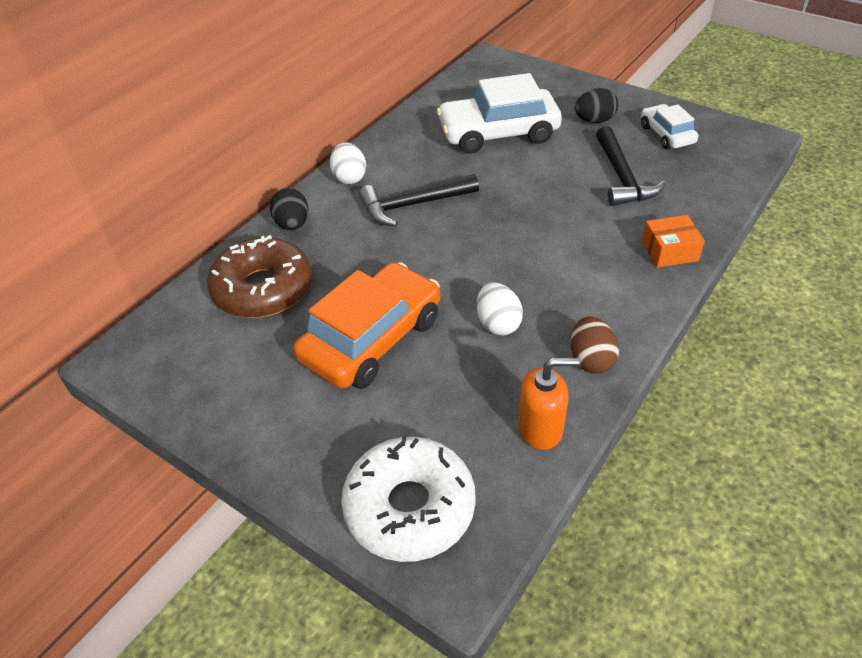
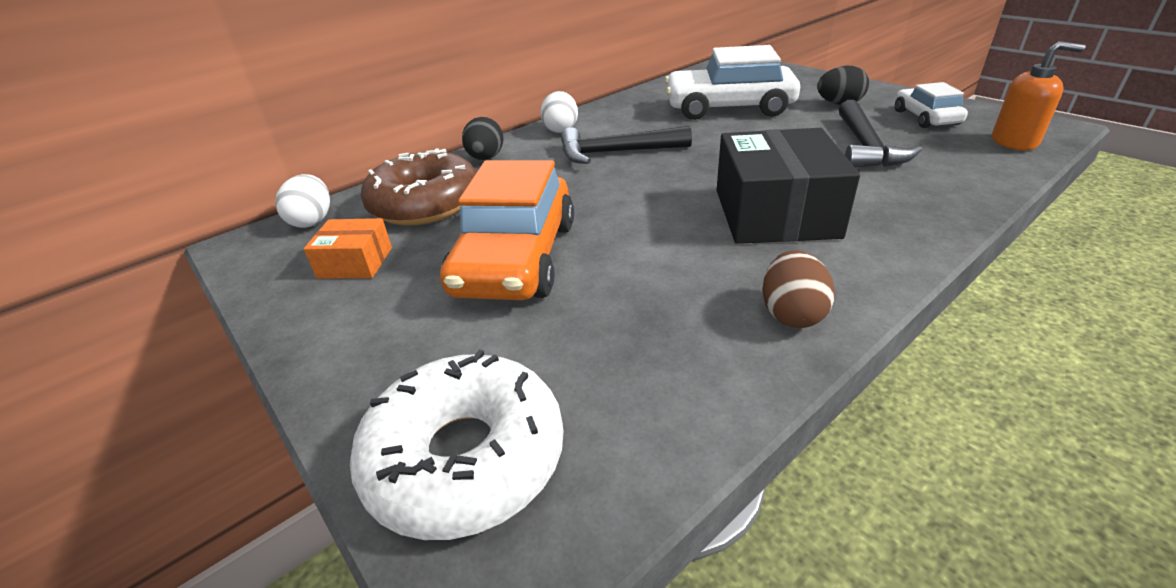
camera: 15 degrees right, 10 degrees down
orange car [293,262,440,389] -> orange car turned 135 degrees clockwise [440,160,574,300]
white egg [477,282,523,335] -> white egg moved to [275,174,330,228]
orange soap dispenser [518,358,579,450] -> orange soap dispenser moved to [992,41,1086,150]
orange box [642,215,705,268] -> orange box moved to [304,218,392,279]
none -> black box [717,128,860,244]

